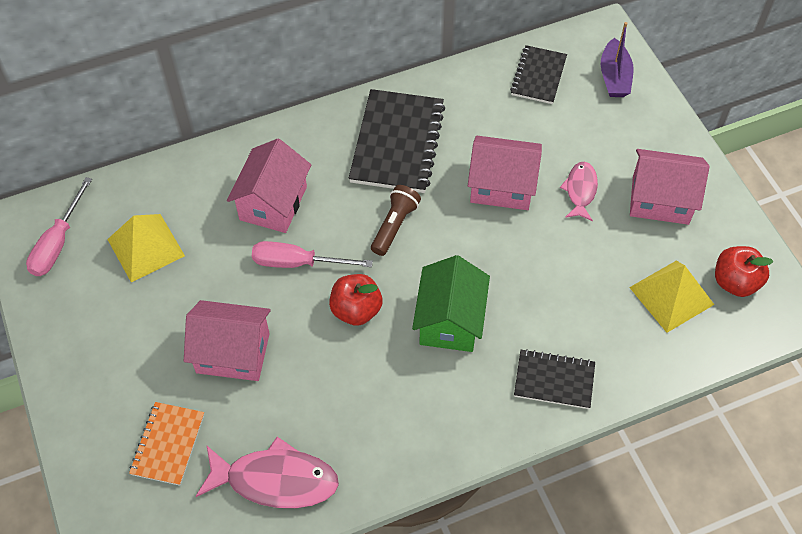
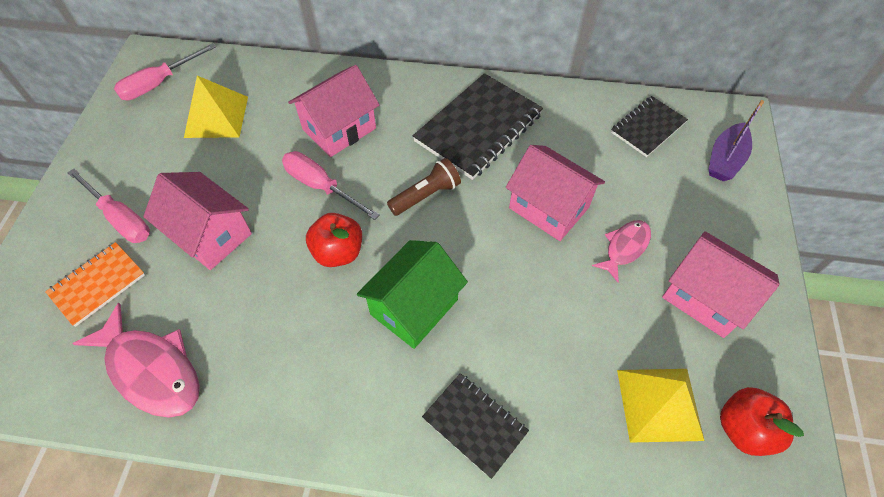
camera: 30 degrees right, 0 degrees up
none -> pink screwdriver [68,168,150,243]

